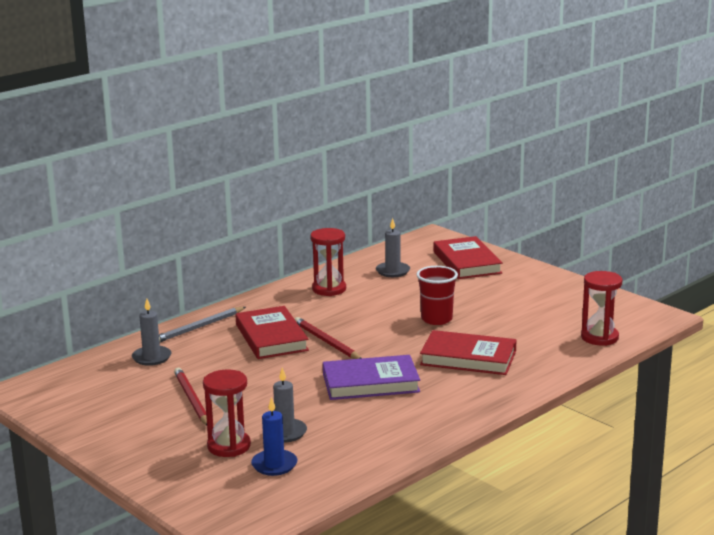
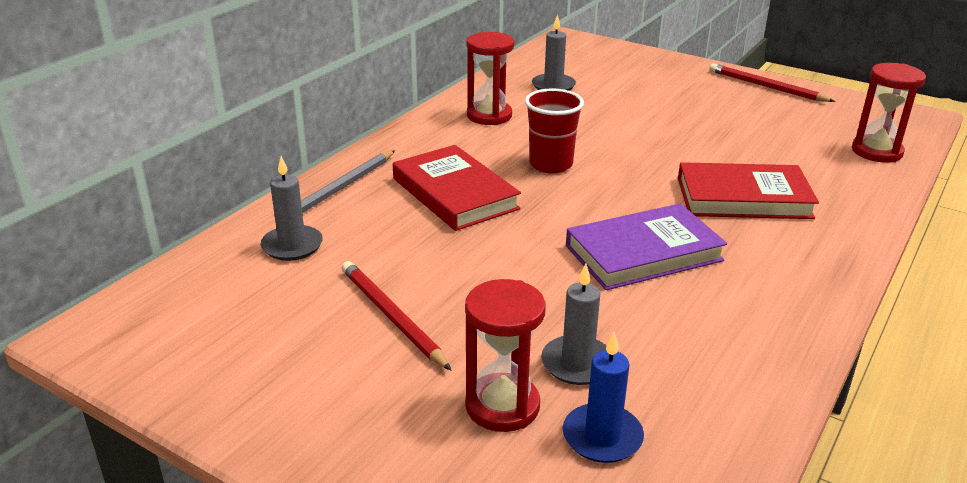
camera: 15 degrees left, 10 degrees up
red pencil [295,317,362,359] -> red pencil moved to [710,63,835,102]
red cup [417,266,458,325] -> red cup moved to [525,88,584,173]
red book [434,236,503,279] -> none

